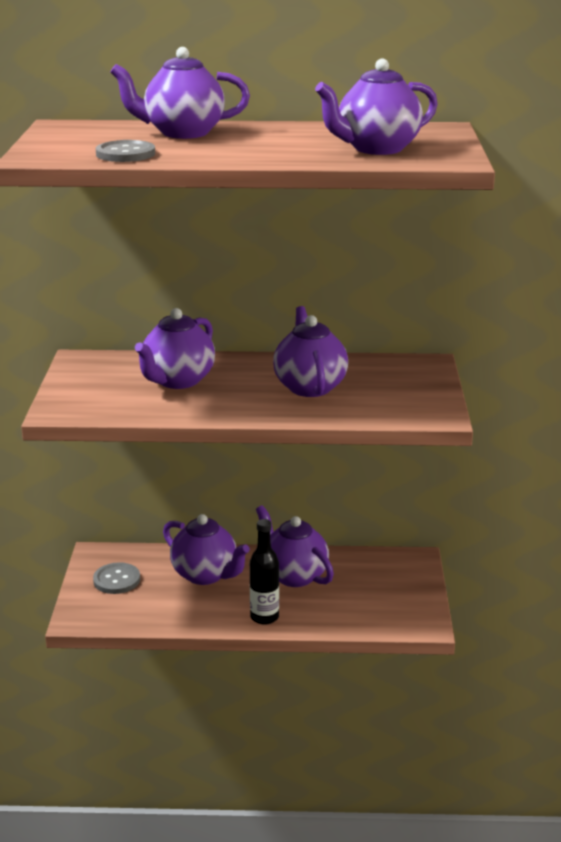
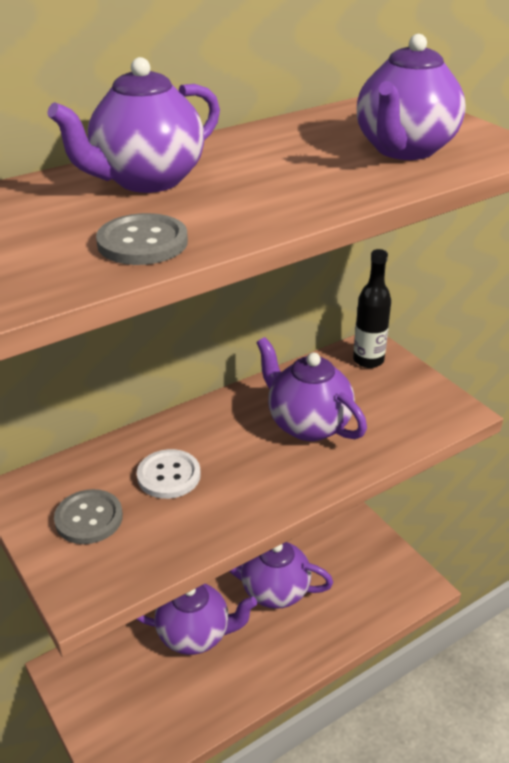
camera: 35 degrees left, 10 degrees up
grey button [93,562,140,594] -> grey button moved to [54,489,123,544]
purple teapot [135,308,215,389] -> white button [137,449,201,499]
black bottle [250,519,279,625] -> black bottle moved to [353,249,391,368]

